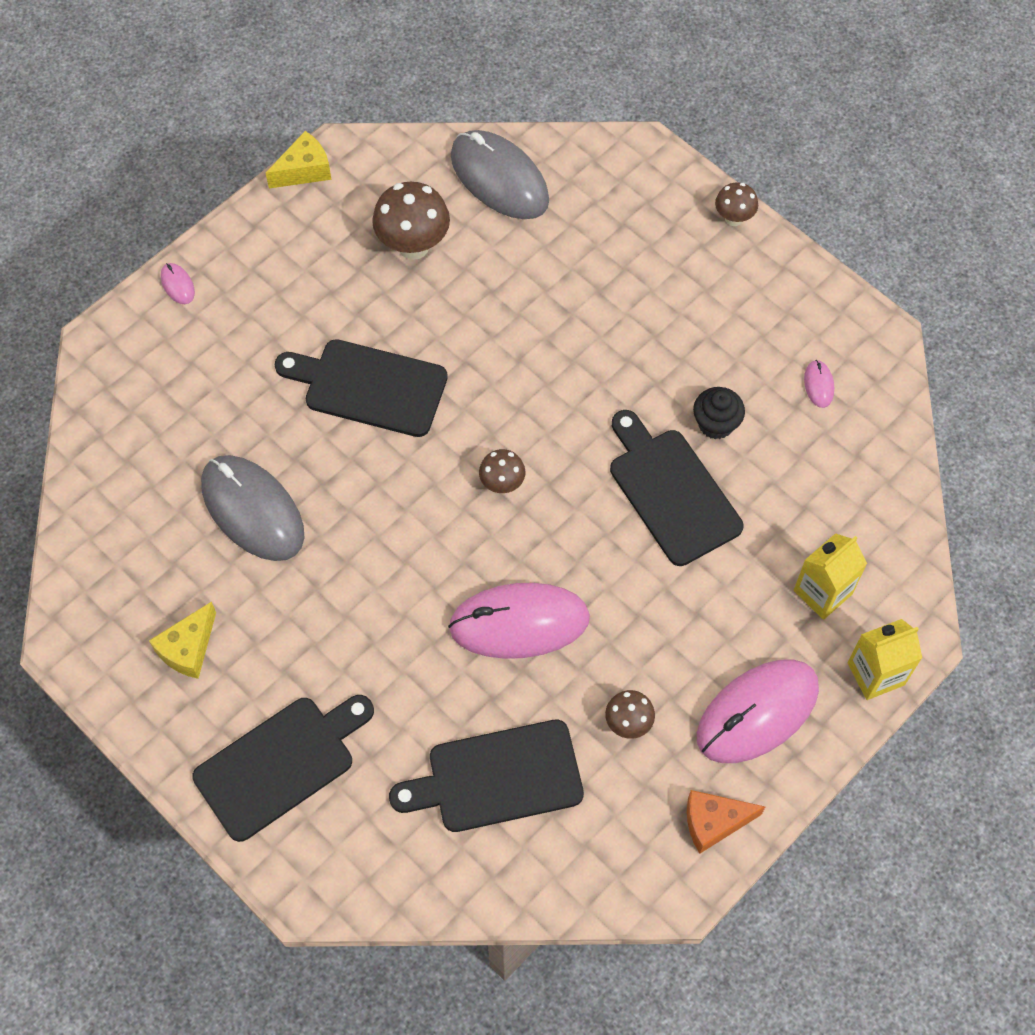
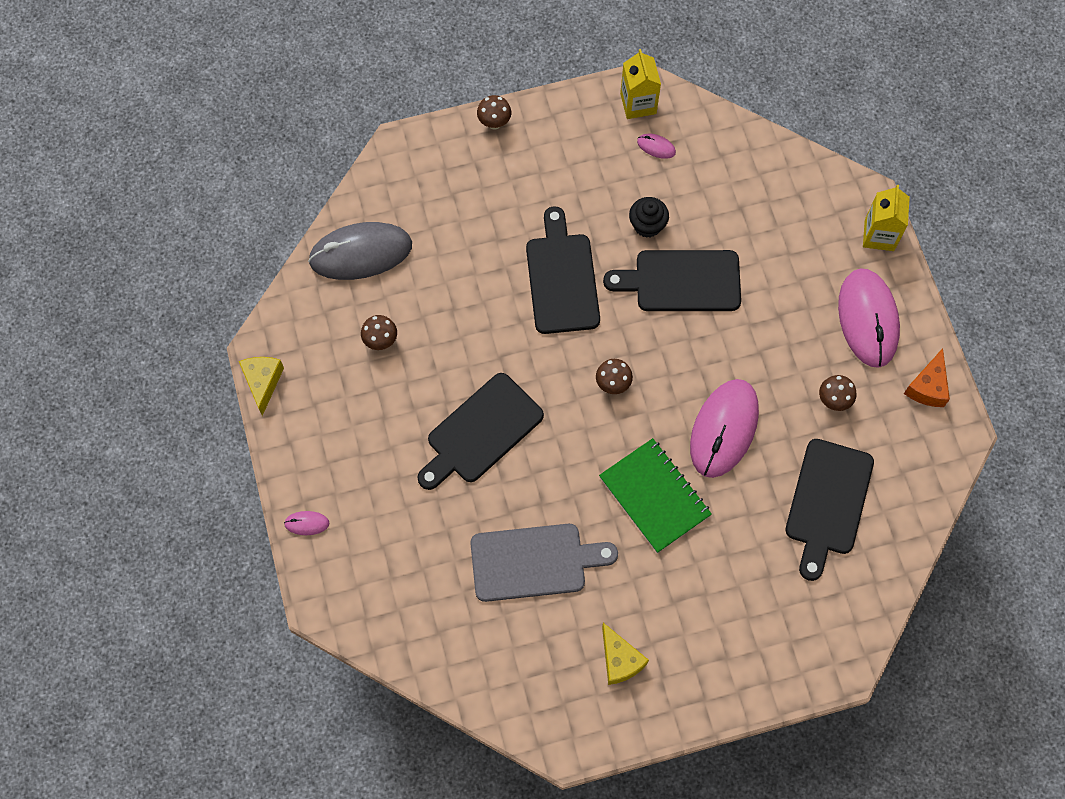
camera: 60 degrees left, 5 degrees up
black cutting board [192,695,374,842] -> black cutting board moved to [526,206,600,334]
grey mouse [201,455,304,561] -> grey cutting board [470,524,618,602]
brown mushroom [372,182,450,260] -> brown mushroom [361,315,397,350], size x0.57
yellow carton [794,533,867,620] -> yellow carton moved to [620,49,661,119]
none -> green notebook [599,438,712,553]

